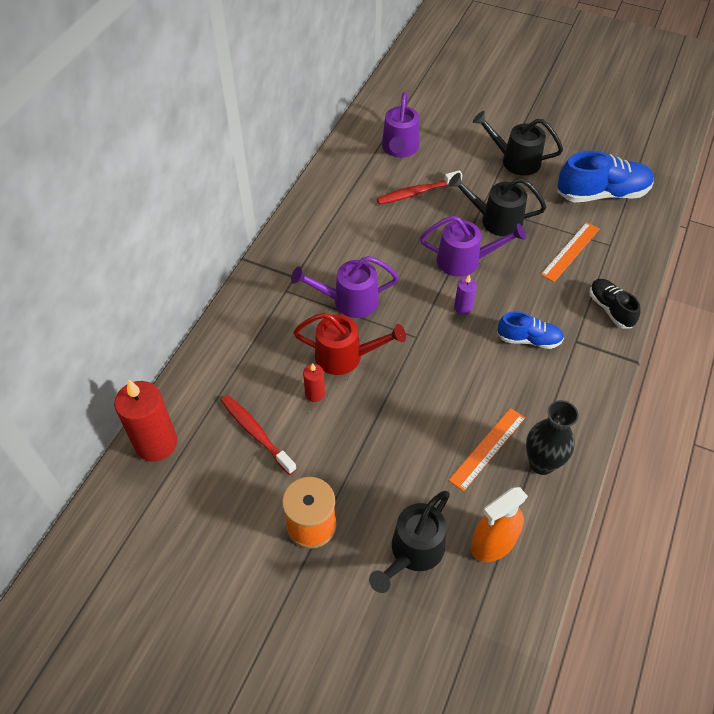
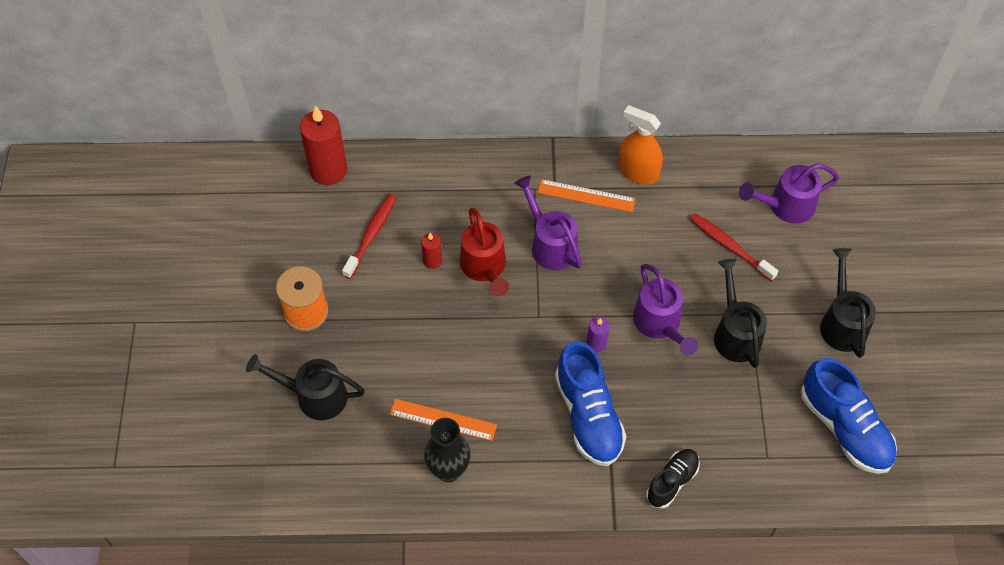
camera: 65 degrees right, 5 degrees up
orange spray bottle [471,487,528,562] -> orange spray bottle moved to [618,105,663,185]
blue shoe [497,311,564,349] -> blue shoe [555,341,627,466], size x1.71
orange ruler [541,222,600,282] -> orange ruler moved to [538,179,636,212]

